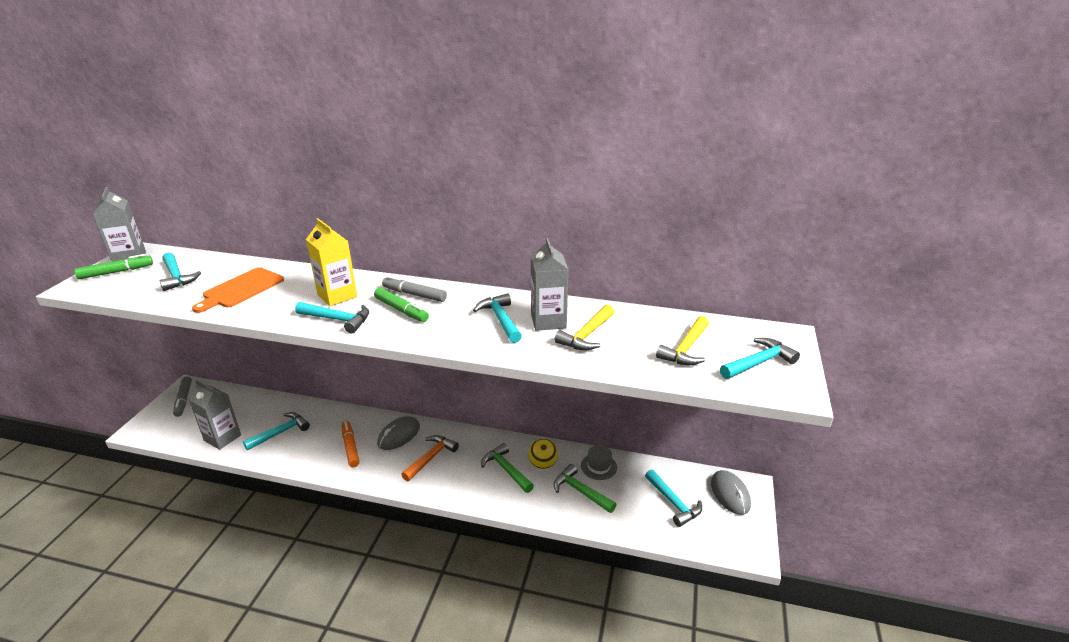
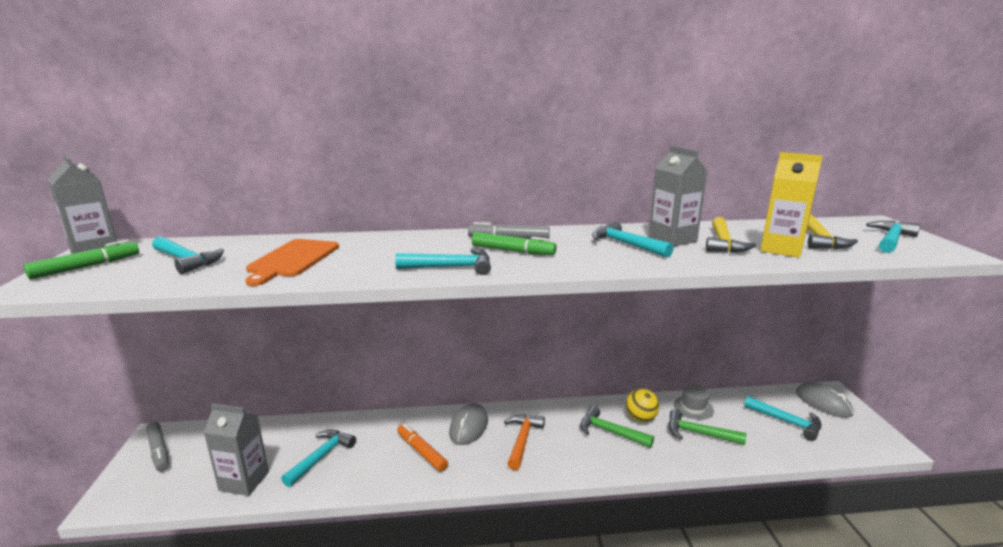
camera: 20 degrees left, 10 degrees down
yellow carton [306,218,357,306] -> yellow carton moved to [760,152,823,258]

